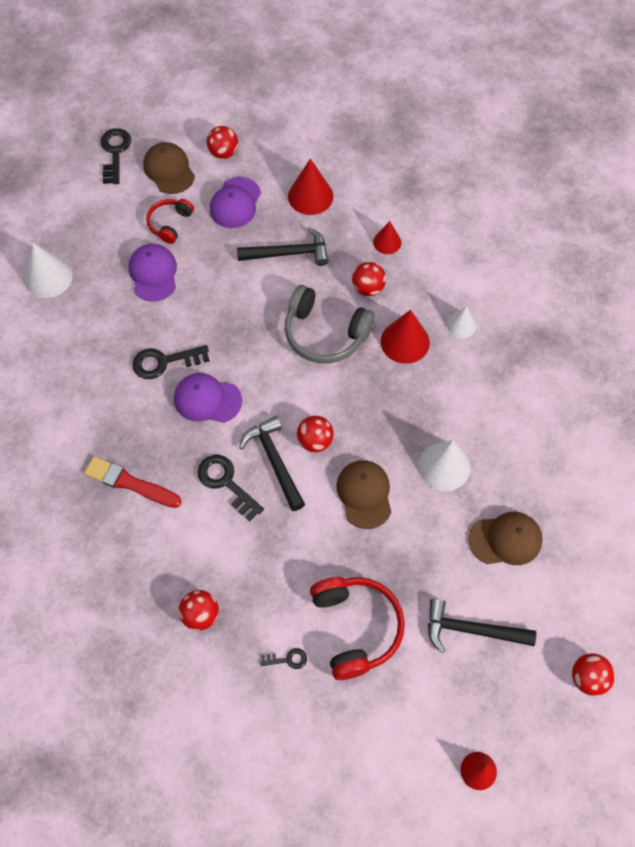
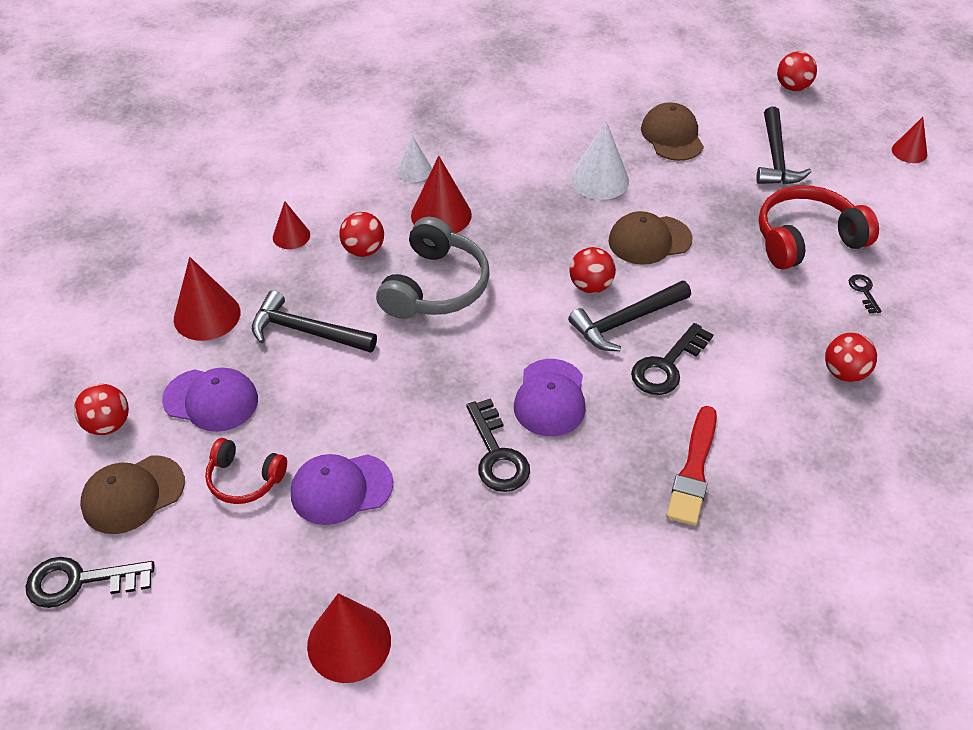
camera: 95 degrees left, 15 degrees down
white cone [25,243,73,298] -> red cone [307,593,391,683]
black hammer [237,227,328,266] -> black hammer turned 60 degrees counterclockwise [252,290,377,353]

